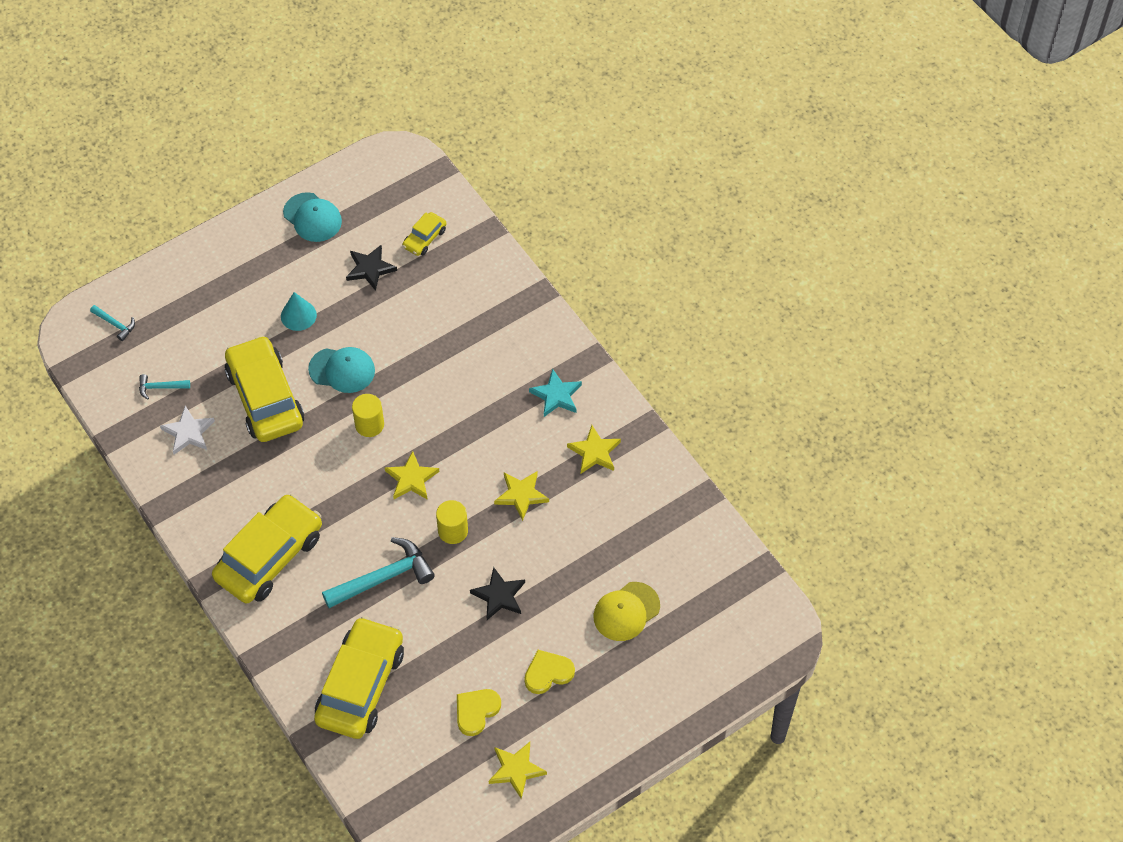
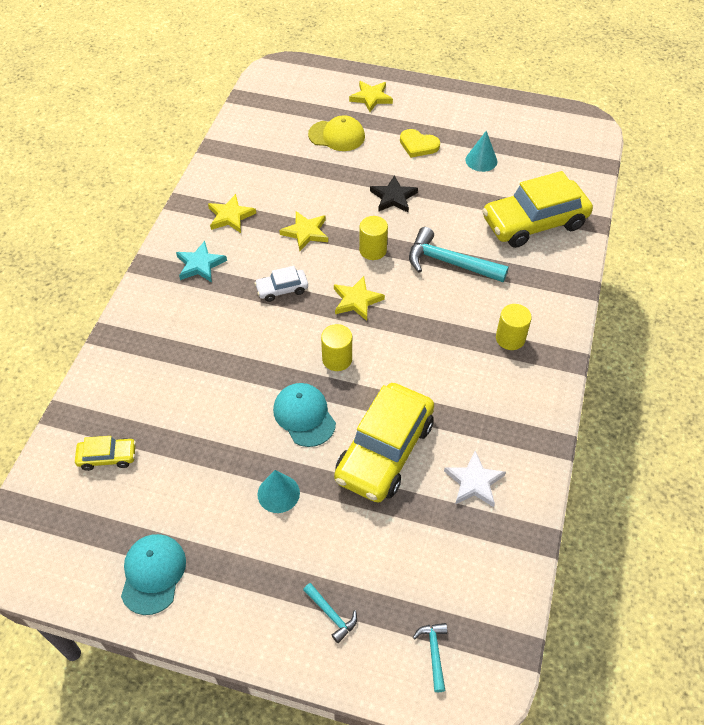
camera: 130 degrees left, 5 degrees down
turquoise hammer [139,374,190,399] -> turquoise hammer moved to [303,583,357,643]
yellow car [212,494,322,603] -> yellow cylinder [496,304,532,350]
black star [346,245,397,291] -> none
yellow heart [457,689,501,736] -> turquoise cone [466,131,497,172]
yellow star [489,742,547,799] -> yellow star moved to [349,81,393,112]
none -> white car [254,266,308,302]

